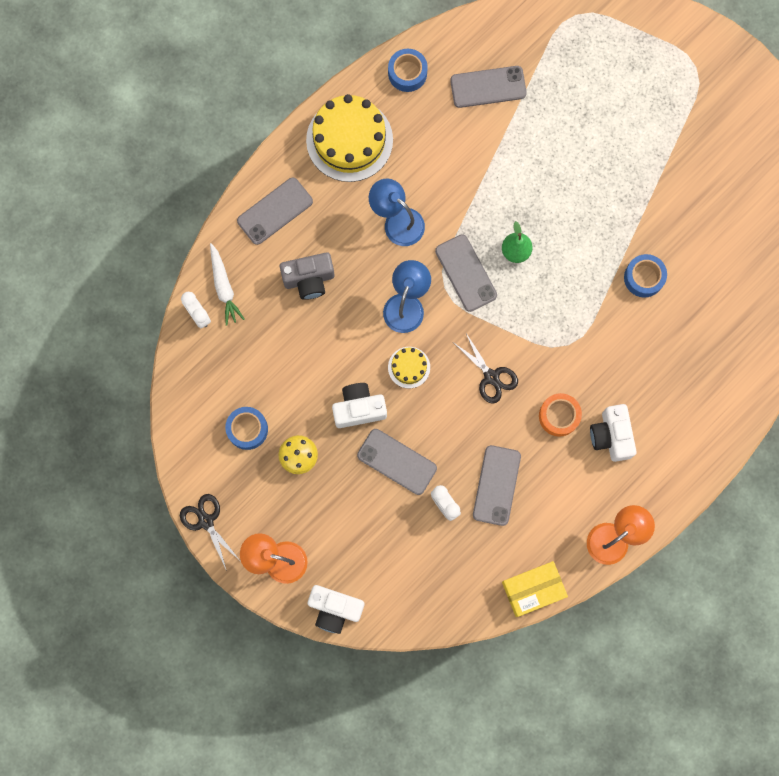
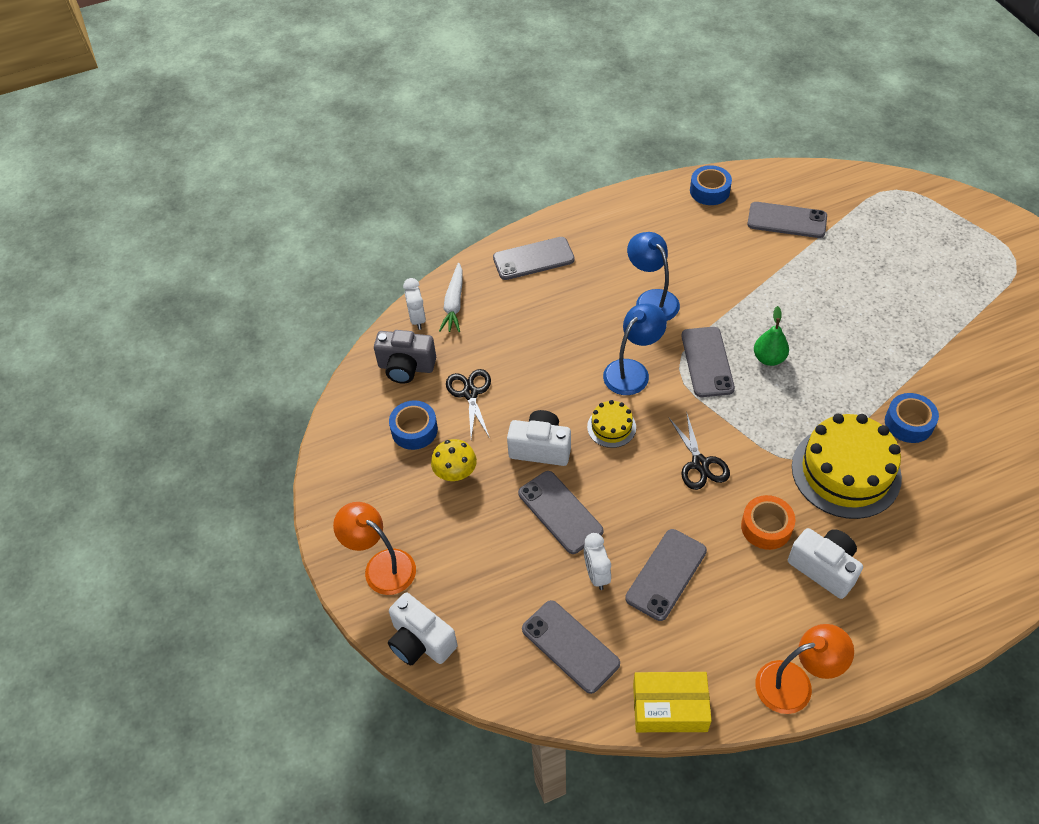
camera: 25 degrees right, 25 degrees down
black scissors [180,494,239,571] -> black scissors moved to [446,369,491,438]
grey camera [280,253,335,300] -> grey camera moved to [374,330,436,384]
yellow cake [306,94,393,182] -> yellow cake moved to [792,414,902,519]
white camera [590,404,637,462] -> white camera turned 120 degrees clockwise [788,528,863,599]
none -> grey phone [522,600,620,694]

